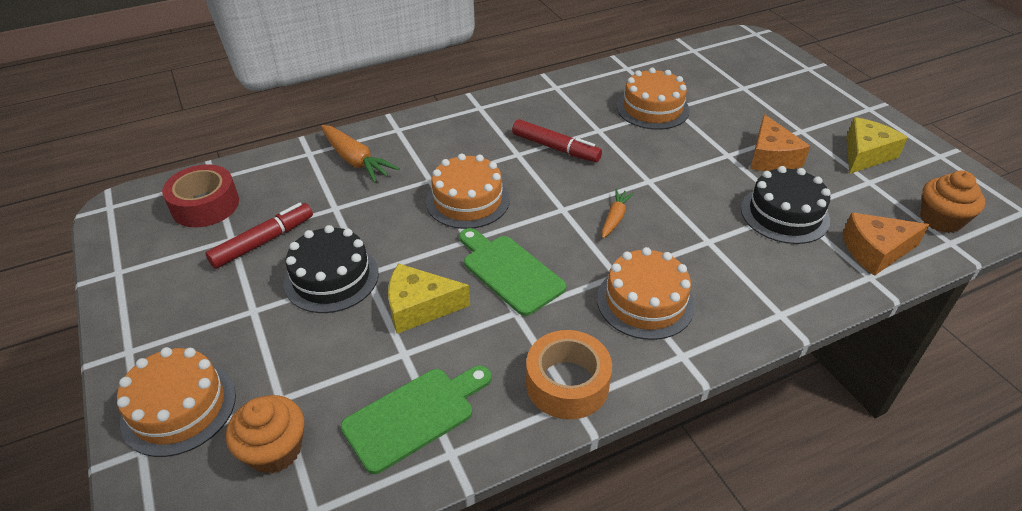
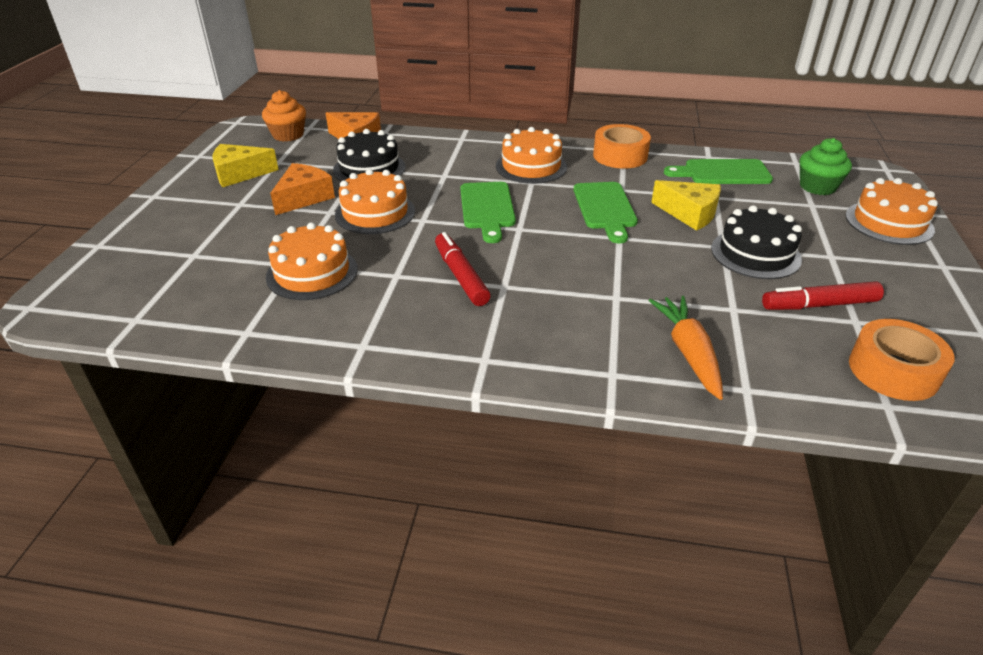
camera: 145 degrees left, 5 degrees down
red tape [162,164,239,227] -> orange tape [849,319,955,401]
orange cupcake [226,395,304,474] -> green cupcake [800,138,852,195]
orange cake [426,154,510,229] -> orange cake moved to [335,169,415,234]
orange carrot [602,189,634,238] -> green cutting board [460,182,516,243]

